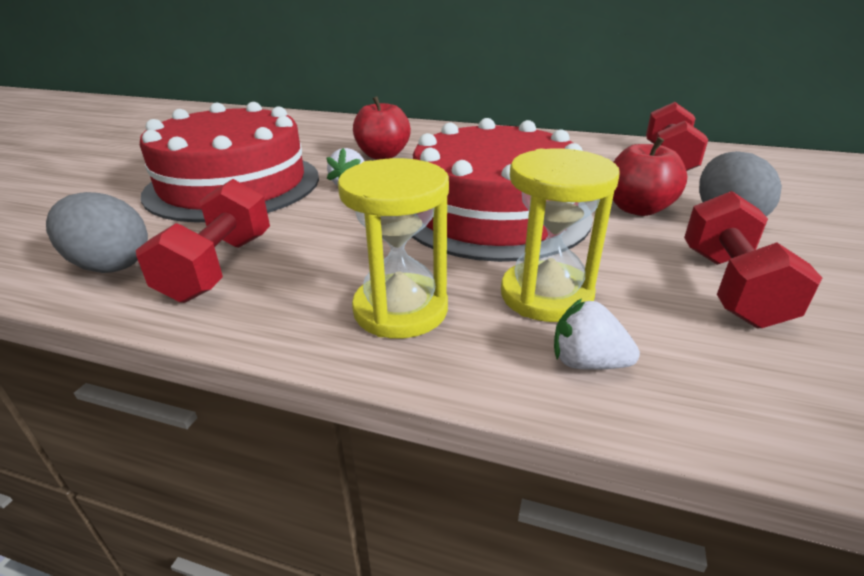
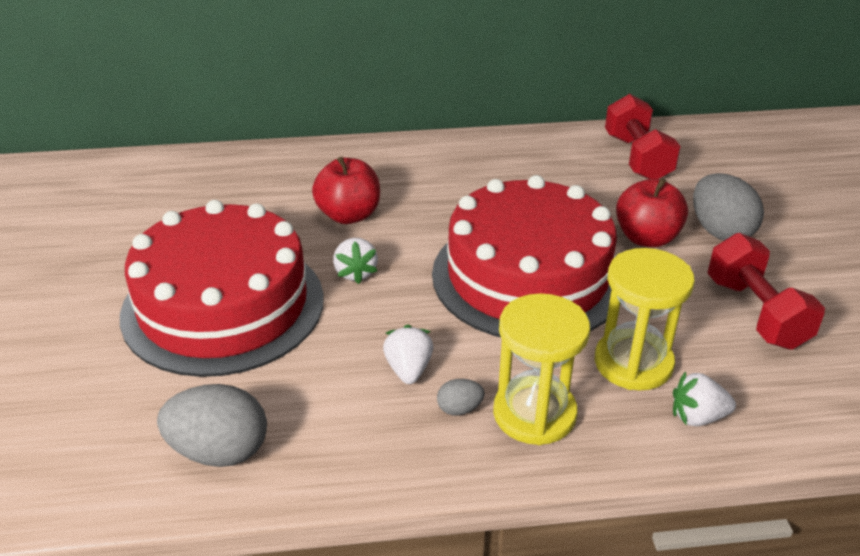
camera: 25 degrees left, 5 degrees up
red dumbbell [136,179,270,303] -> none
none -> white strawberry [383,324,433,384]
none -> grey egg [437,379,485,415]

